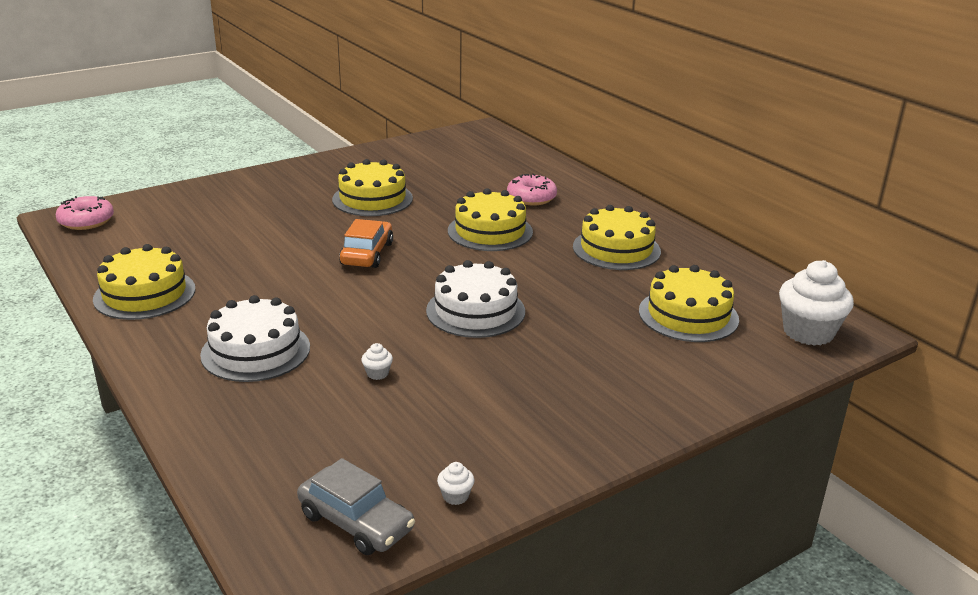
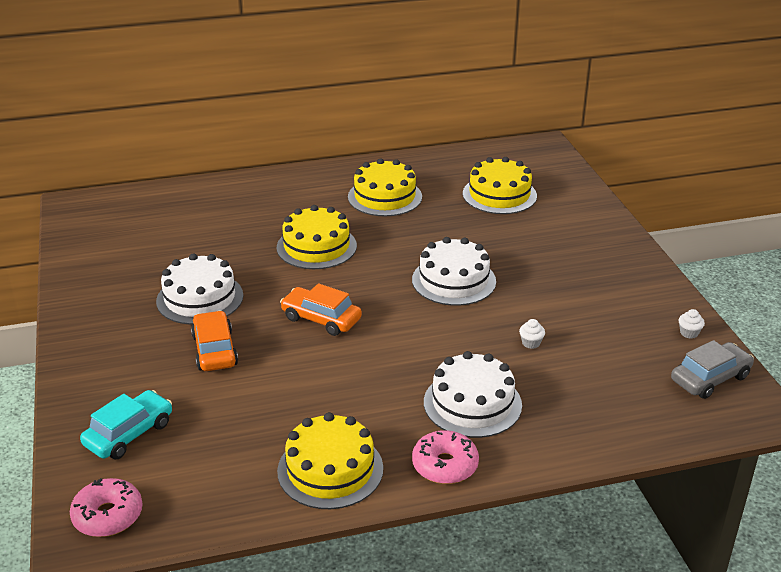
camera: 70 degrees left, 5 degrees up
yellow cake [332,159,413,216] -> white cake [156,253,243,325]
pink donut [507,173,557,206] -> pink donut moved to [412,430,479,484]
white cupcake [779,260,854,346] -> none
none -> turquoise car [80,390,172,459]
none -> orange car [191,311,238,371]

